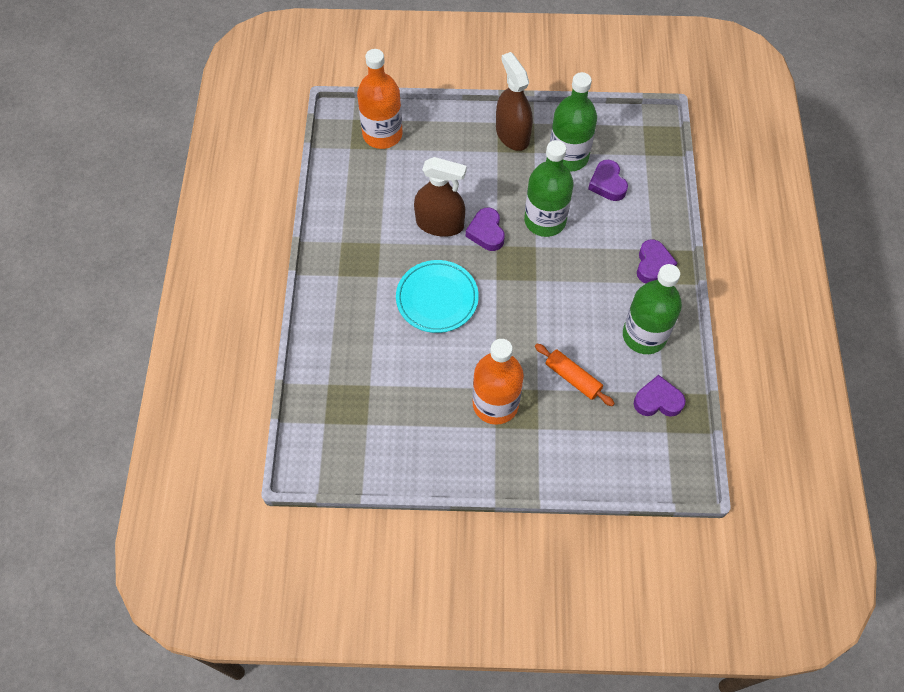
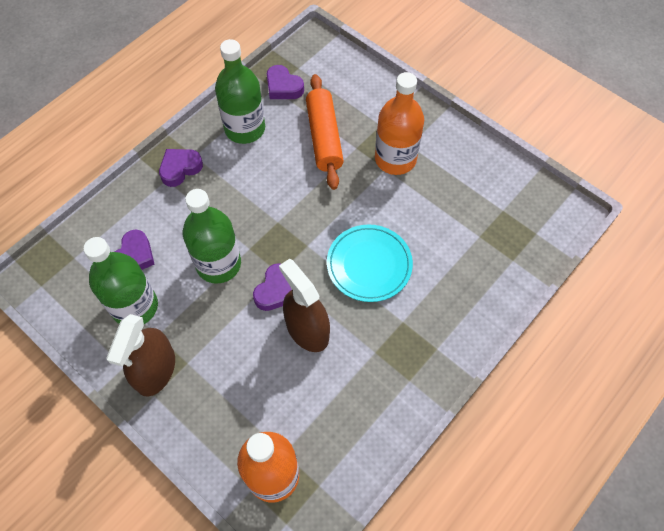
camera: 140 degrees left, 0 degrees up
orange rolling pin [535,344,615,406] -> orange rolling pin [306,74,344,190], size x1.55

